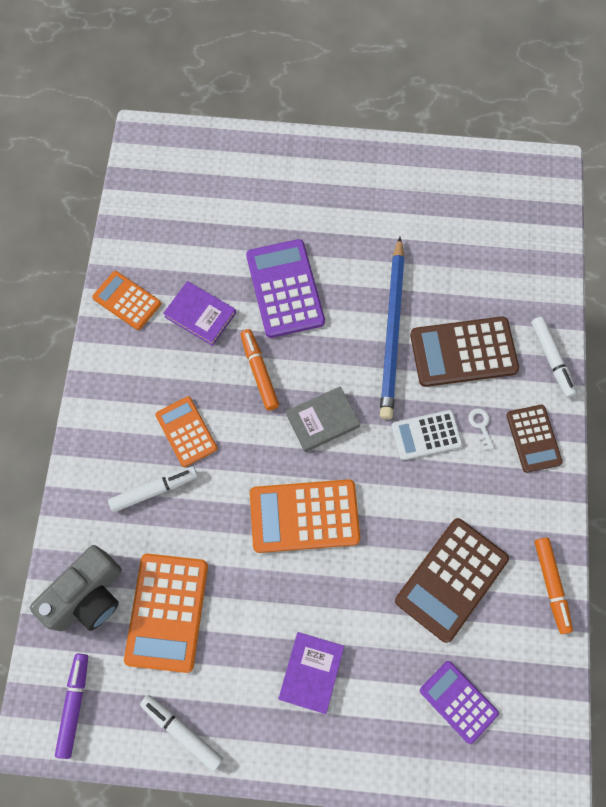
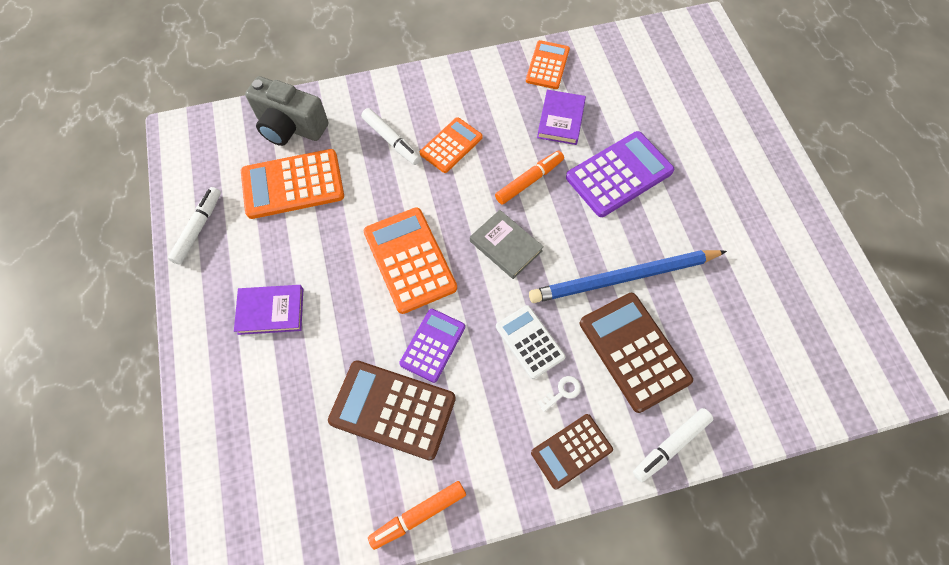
camera: 70 degrees right, 5 degrees down
purple marker [55,653,88,759] -> none
purple calculator [420,661,499,744] -> purple calculator moved to [399,309,465,383]

